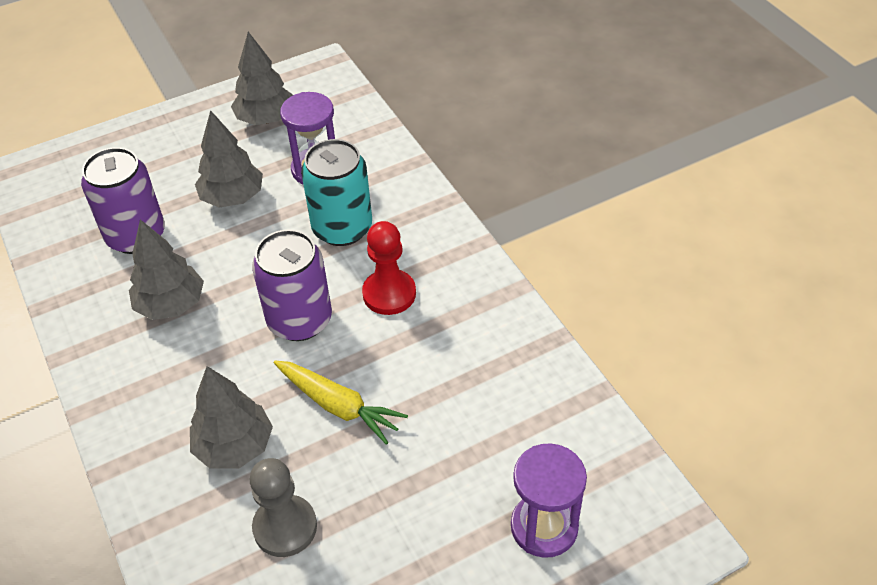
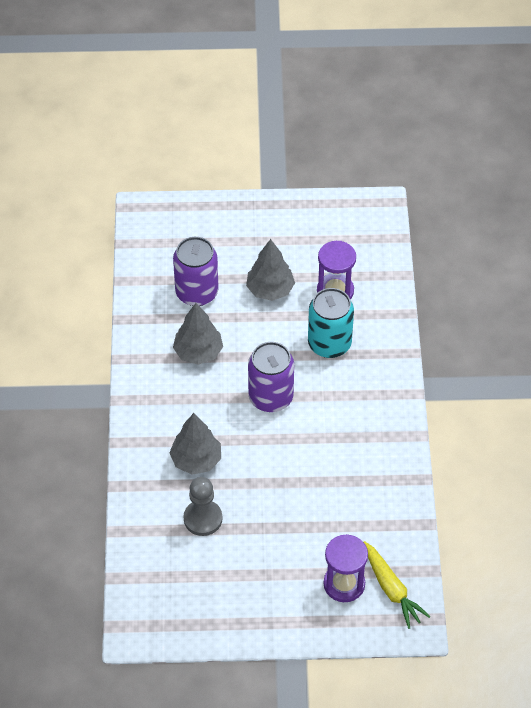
camera: 25 degrees right, 5 degrees up
grey tree [231,32,293,125] -> none
yellow carrot [274,361,408,445] -> yellow carrot moved to [364,541,431,629]
red pawn [362,221,416,315] -> none

